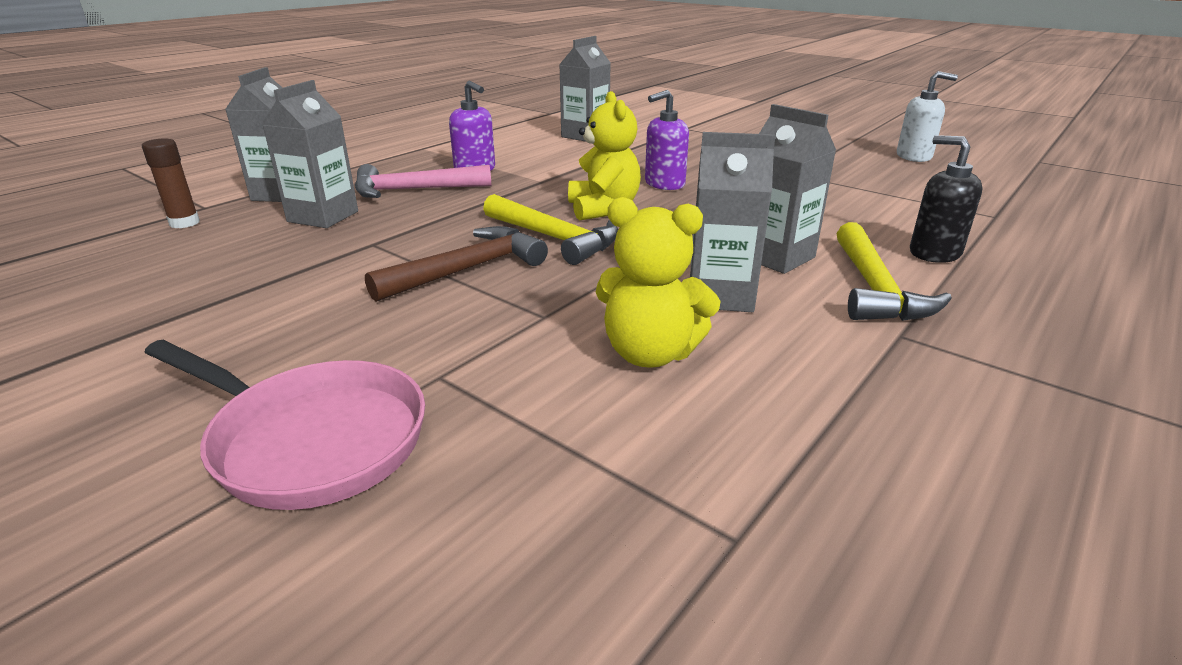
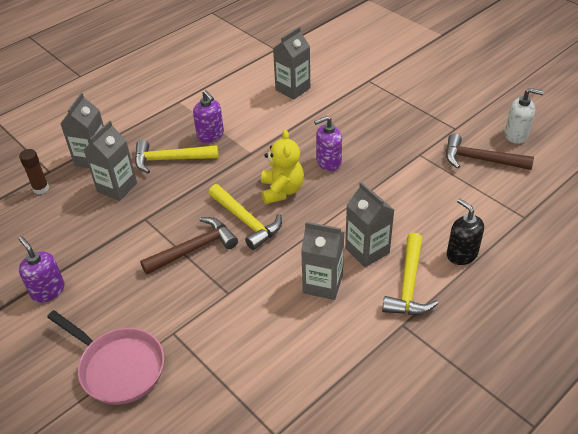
camera: 10 degrees right, 15 degrees up
pink hammer [355,164,491,198] -> yellow hammer [135,140,218,174]
yellow teddy bear [596,197,721,368] -> none
none -> purple soap dispenser [19,237,65,303]
none -> brown hammer [446,133,534,170]

